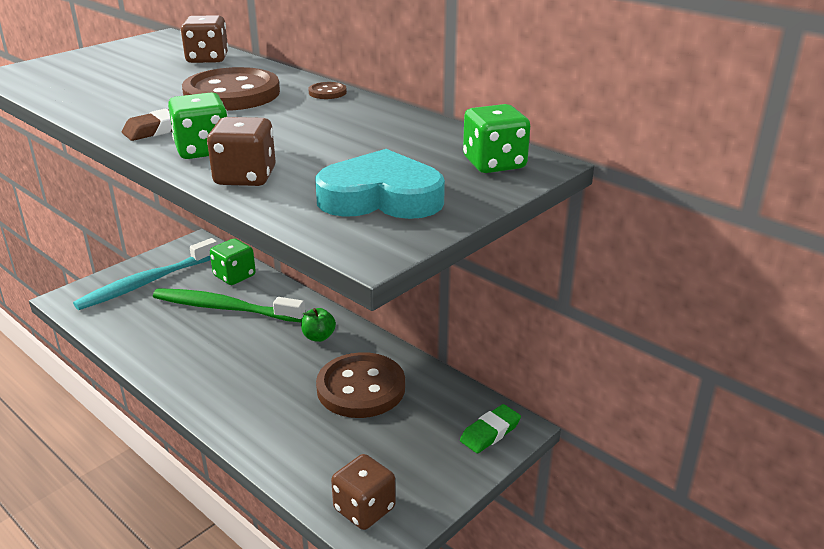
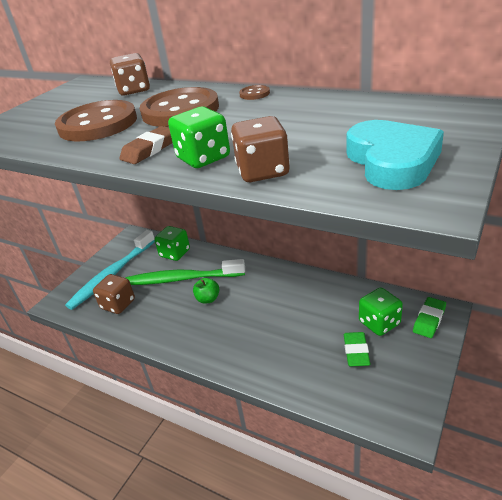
camera: 10 degrees left, 5 degrees up
green apple [301,308,336,342] -> green apple moved to [193,278,219,304]
turquoise heart [315,149,445,219] -> turquoise heart turned 90 degrees clockwise [347,120,444,190]
brown button [316,352,405,418] -> brown button moved to [55,100,137,141]
brown dice [331,454,396,530] -> brown dice moved to [93,274,135,314]
green dice [463,104,530,173] -> green dice moved to [359,287,403,336]
none -> green eraser [344,332,370,366]

